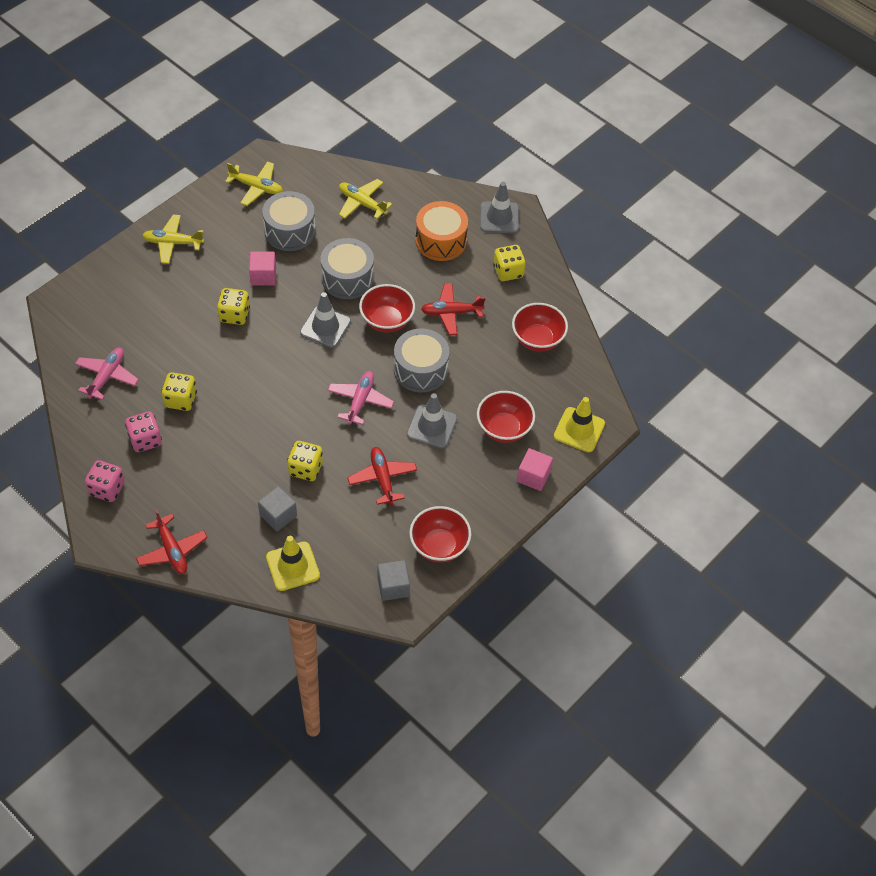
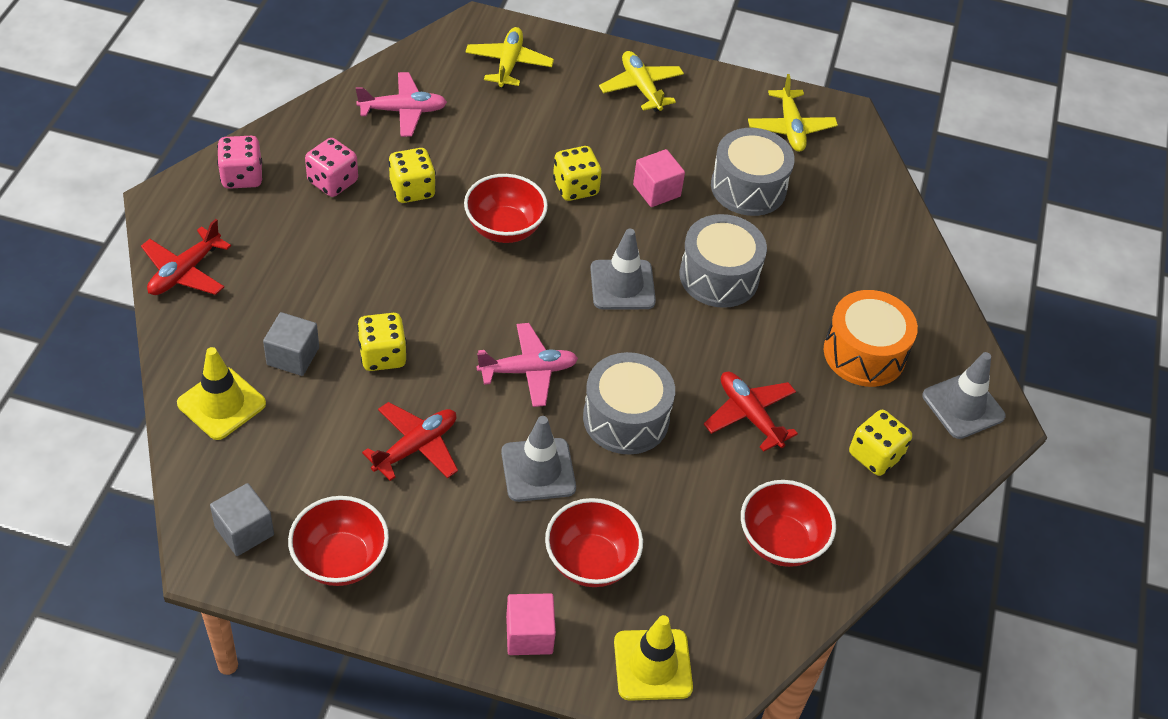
camera: 60 degrees right, 5 degrees down
yellow plane [339,179,392,219] -> yellow plane moved to [465,27,554,88]
red bowl [359,284,415,333] -> red bowl moved to [464,174,548,243]

